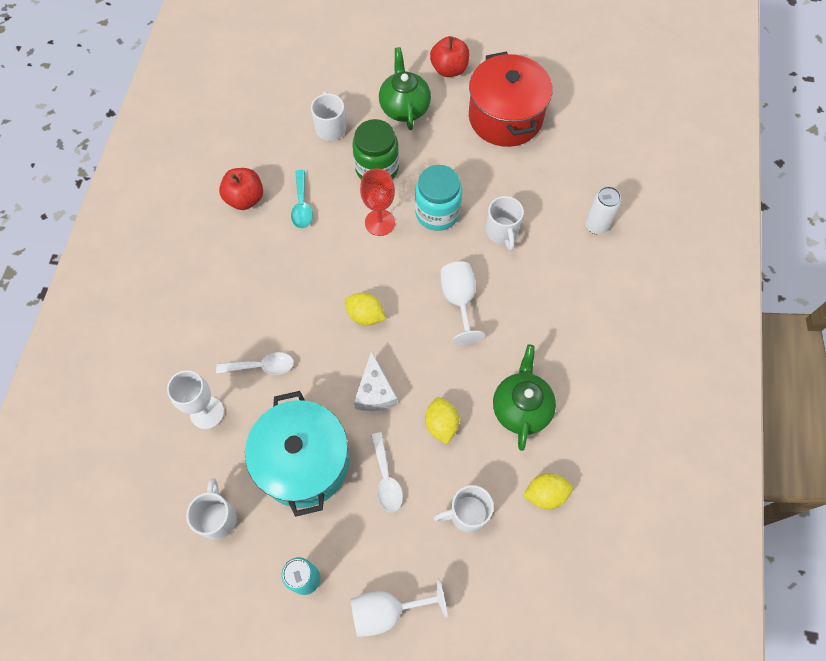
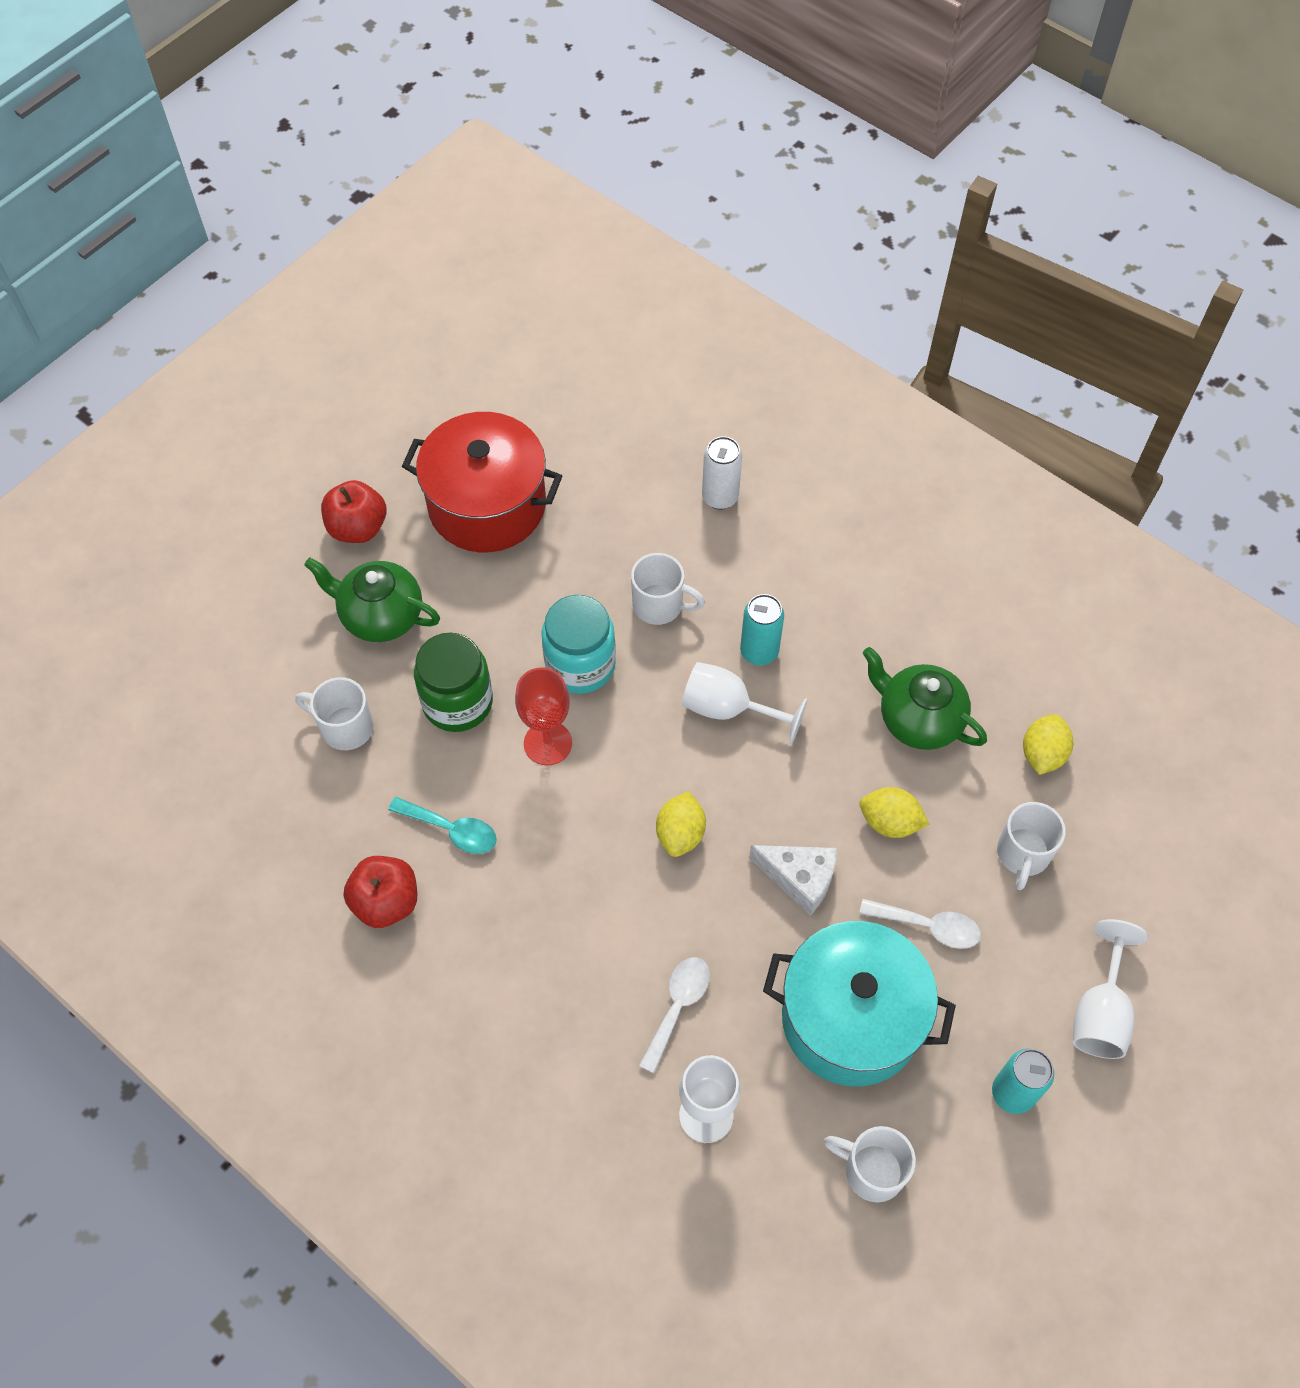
camera: 60 degrees left, 5 degrees down
yellow lemon [345,293,386,326] -> yellow lemon turned 45 degrees counterclockwise [656,791,706,857]
none -> turquoise can [740,594,784,665]

